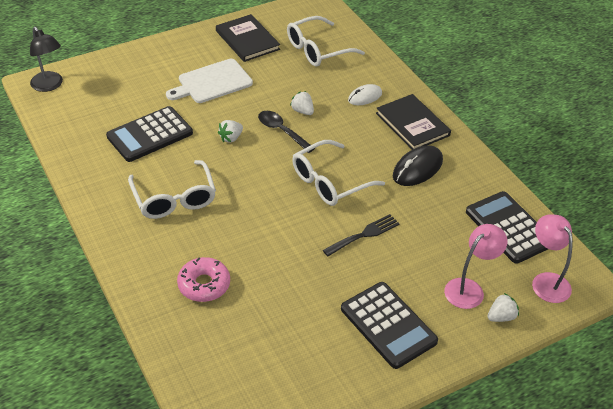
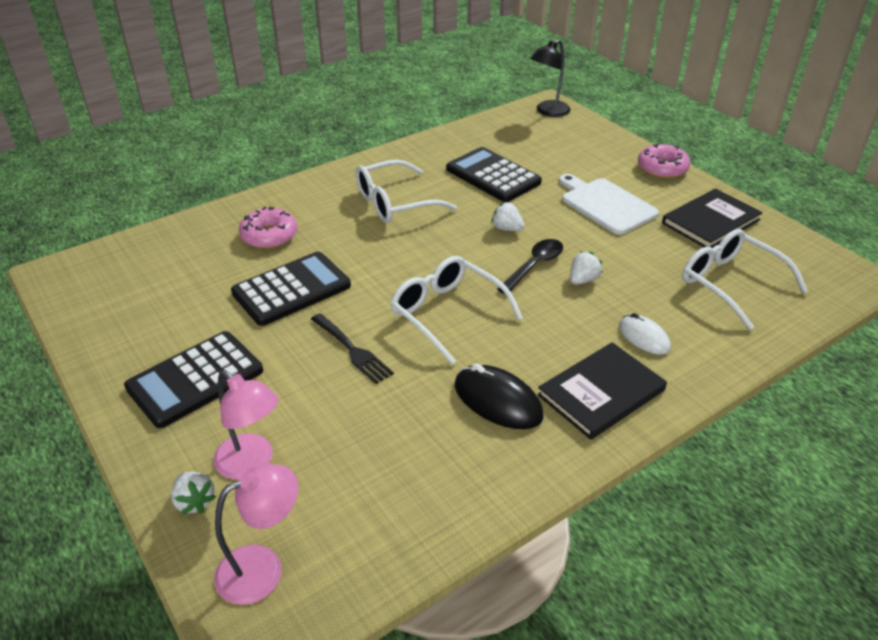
camera: 85 degrees right, 5 degrees down
black calculator [466,191,548,264] -> black calculator moved to [231,252,351,326]
none -> pink donut [638,143,691,178]

